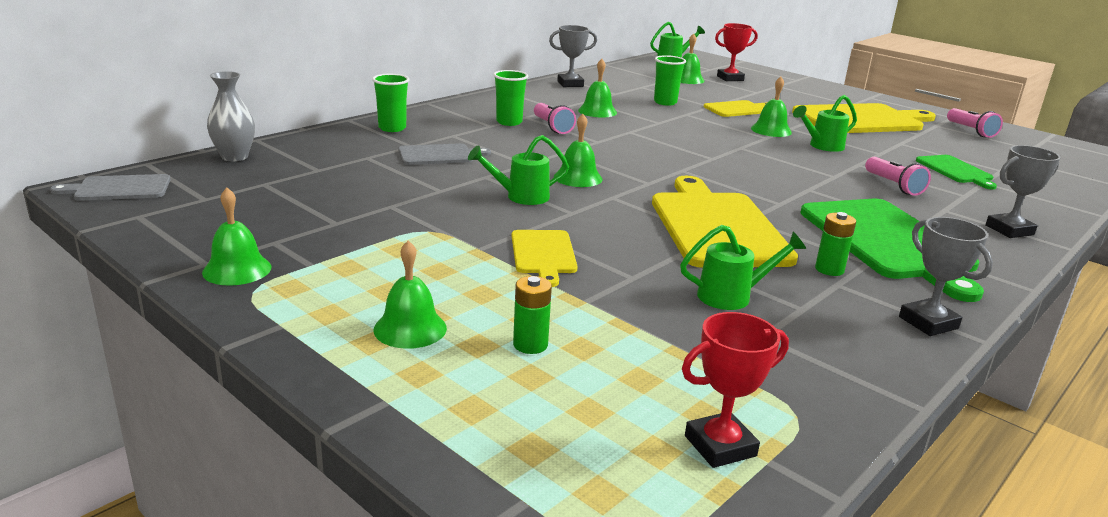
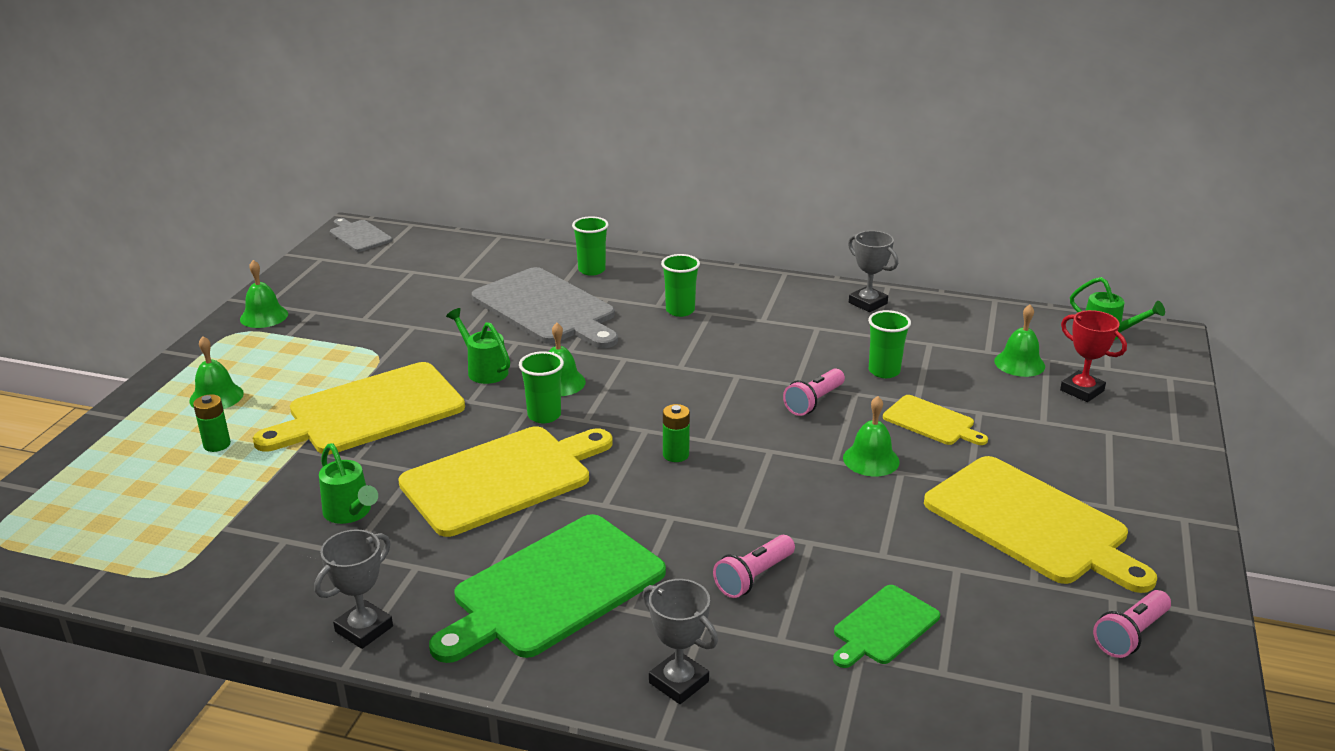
camera: 65 degrees right, 5 degrees up
grey vase [207,71,255,161] -> none
grey cutting board [398,143,491,165] -> grey cutting board [472,267,618,348], size x1.96
yellow cutting board [512,230,578,287] -> yellow cutting board [253,362,465,454], size x1.96
pink flashlight [534,103,576,134] -> pink flashlight moved to [783,368,845,416]
green bell [578,59,617,118] -> none
red trophy [682,312,789,468] -> none
green watering can [793,95,857,152] -> none
green battery [815,212,856,276] -> green battery moved to [663,404,690,462]
none -> green cup [519,351,564,423]

